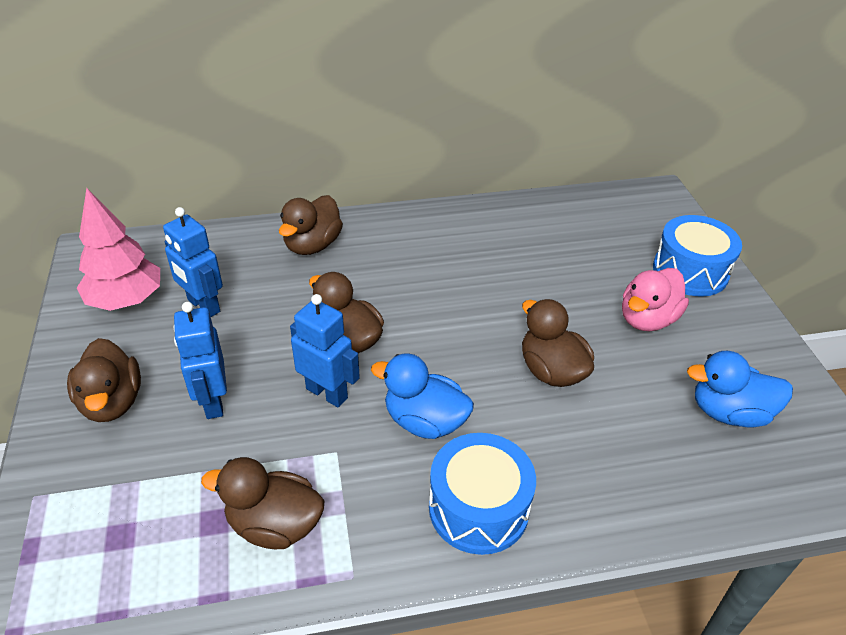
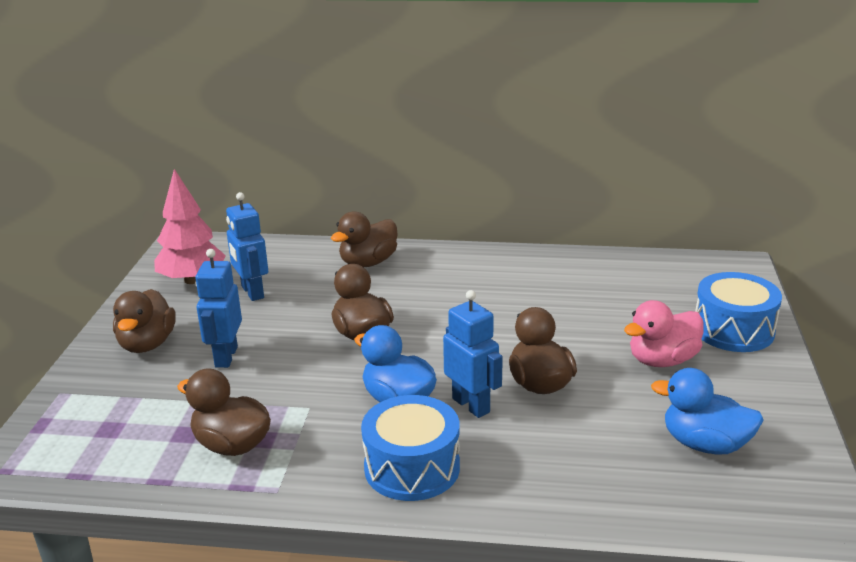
camera: 20 degrees right, 15 degrees down
blue robot [290,294,360,407] -> blue robot moved to [443,290,503,418]

